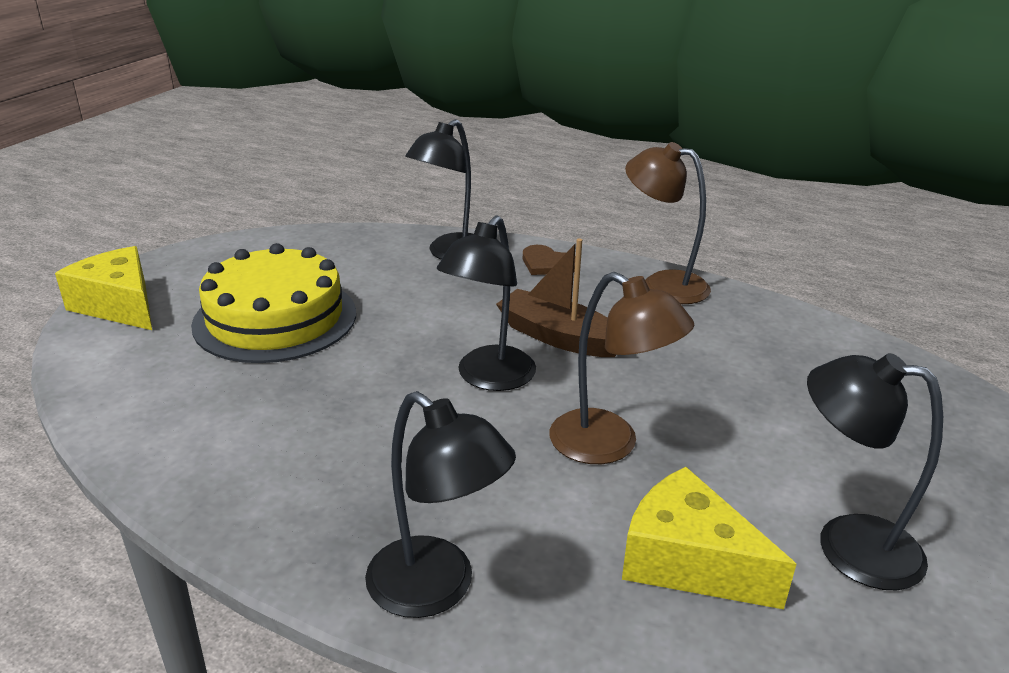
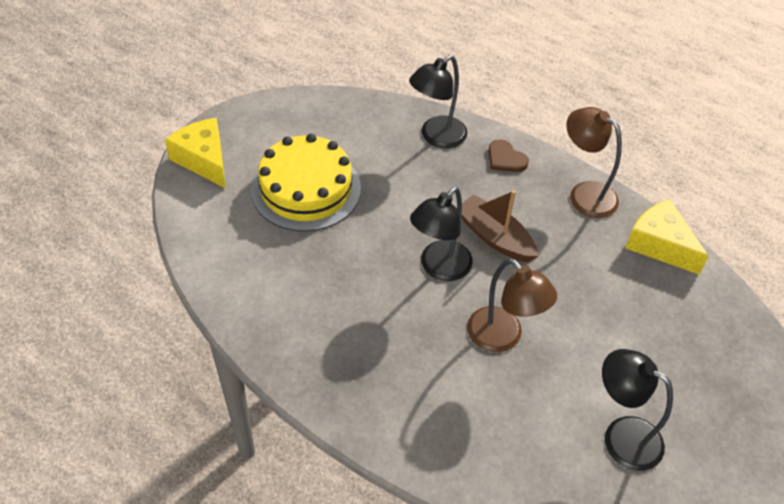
camera: 10 degrees right, 20 degrees up
black lamp [365,391,516,618] -> none
yellow cheese [622,467,796,609] -> yellow cheese moved to [625,199,709,275]

